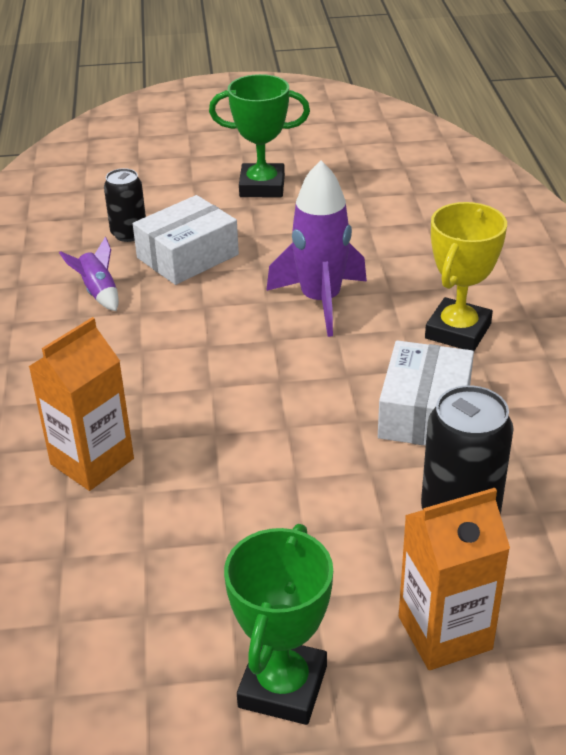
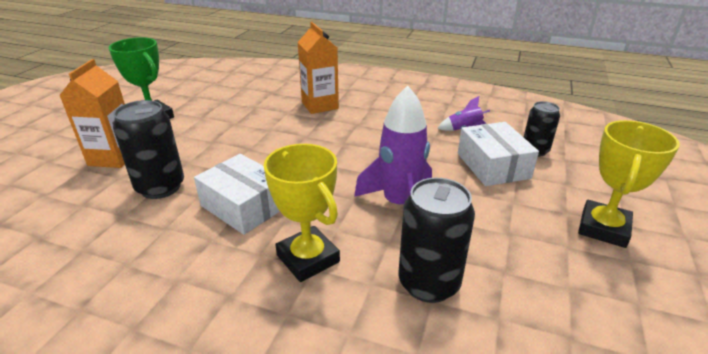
camera: 115 degrees right, 5 degrees down
green trophy [209,74,310,197] -> yellow trophy [578,120,680,248]
none -> black can [399,178,475,303]

